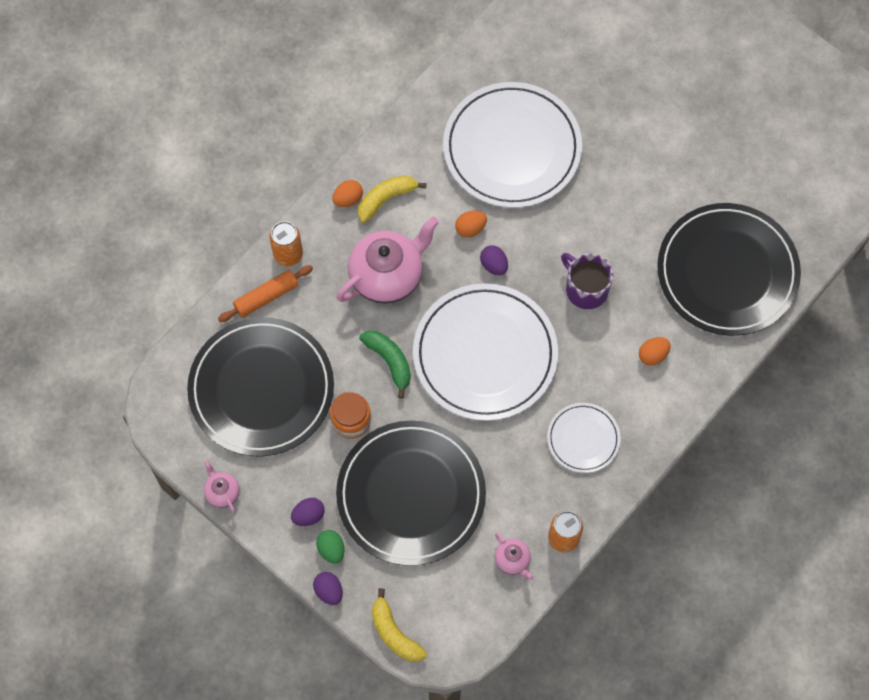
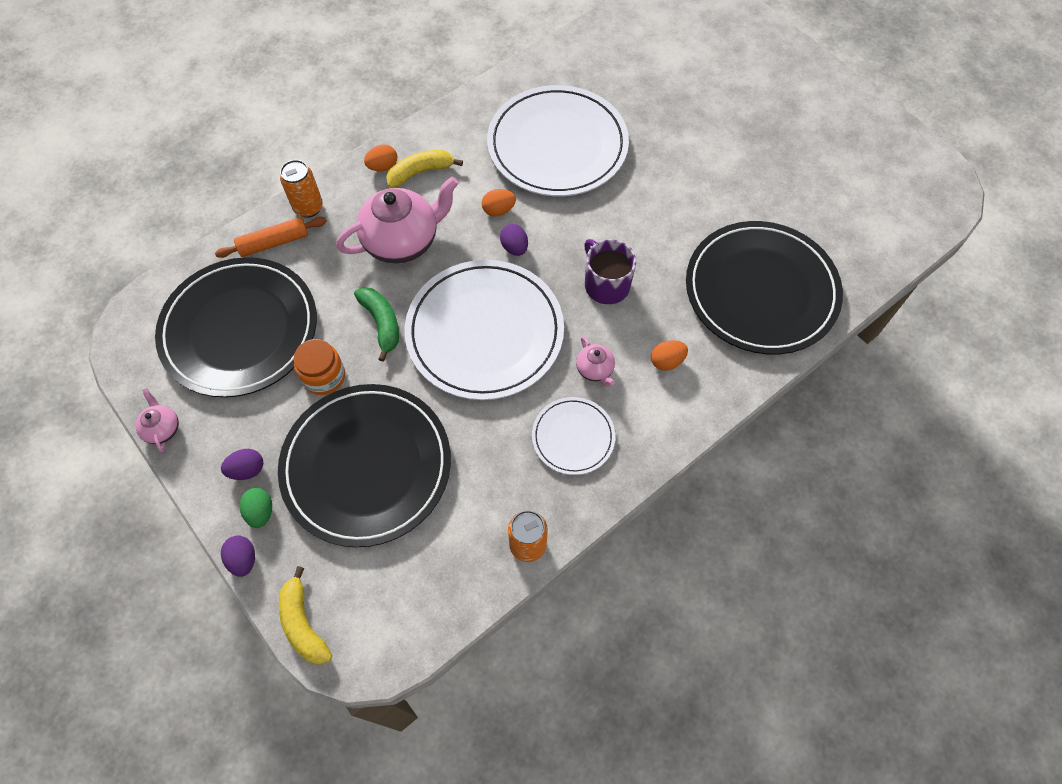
camera: 10 degrees right, 5 degrees down
pink teapot [495,533,533,580] -> pink teapot moved to [576,336,615,387]

